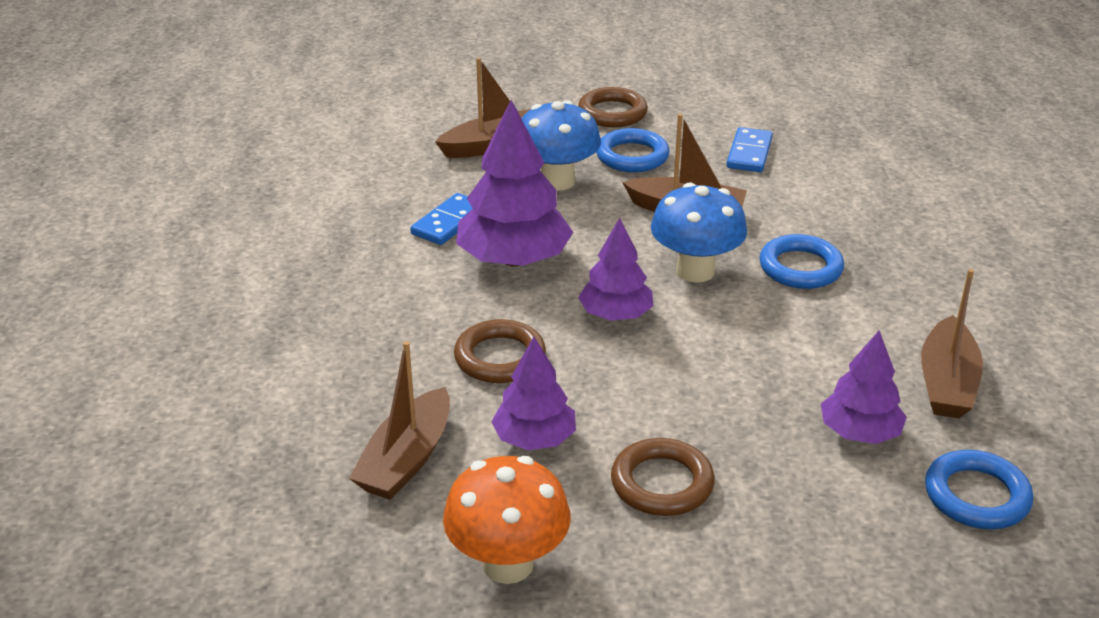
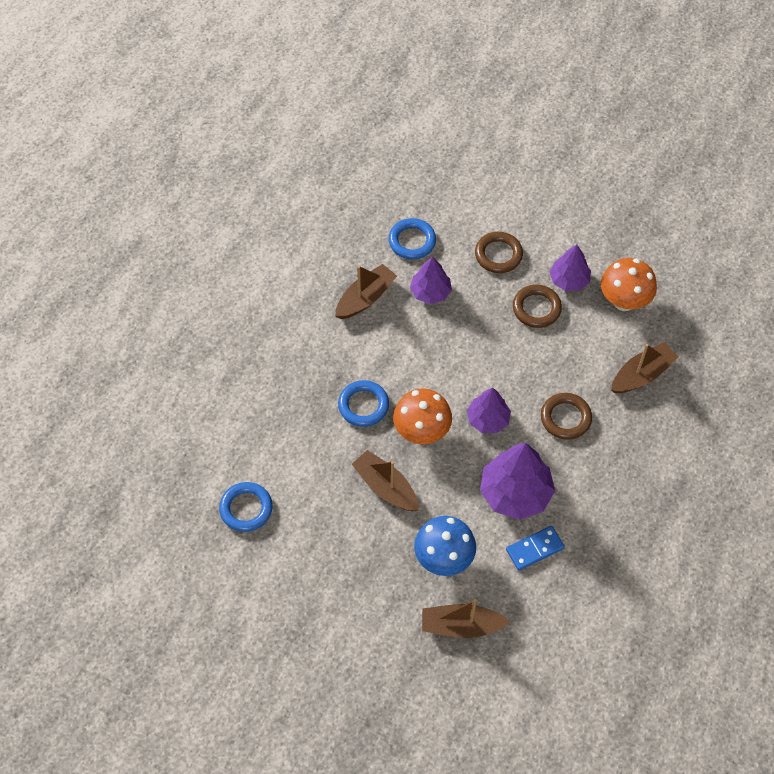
camera: 150 degrees left, 25 degrees up
purple tree [491,337,576,450] -> purple tree moved to [549,244,591,291]
brown ring [578,87,648,127] -> brown ring moved to [475,232,523,273]
blue ring [596,128,670,172] -> blue ring moved to [219,482,273,532]
blue mushroom [651,183,747,283] -> orange mushroom [393,389,452,444]
blue domino [727,127,773,172] -> none

